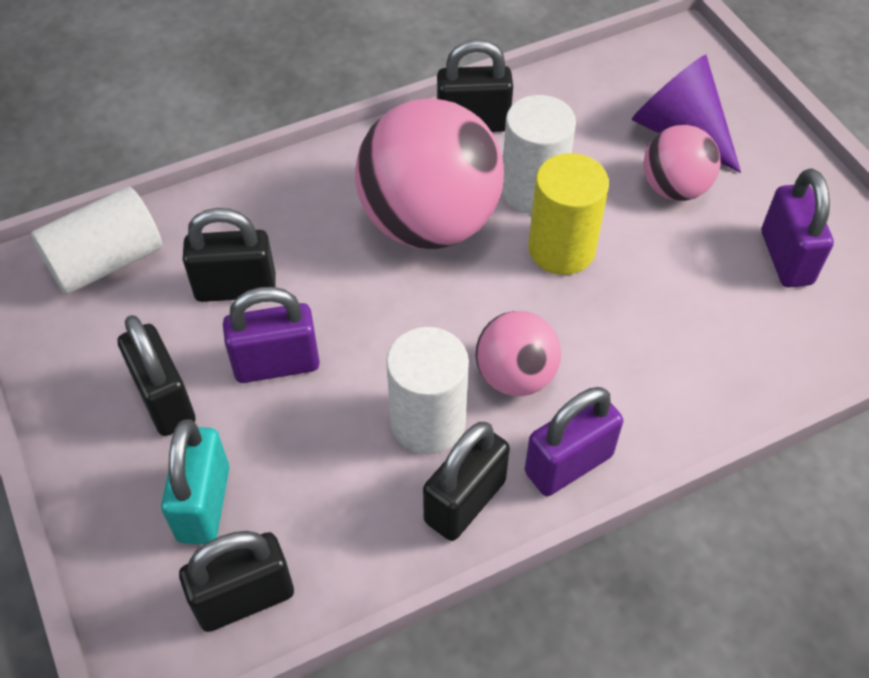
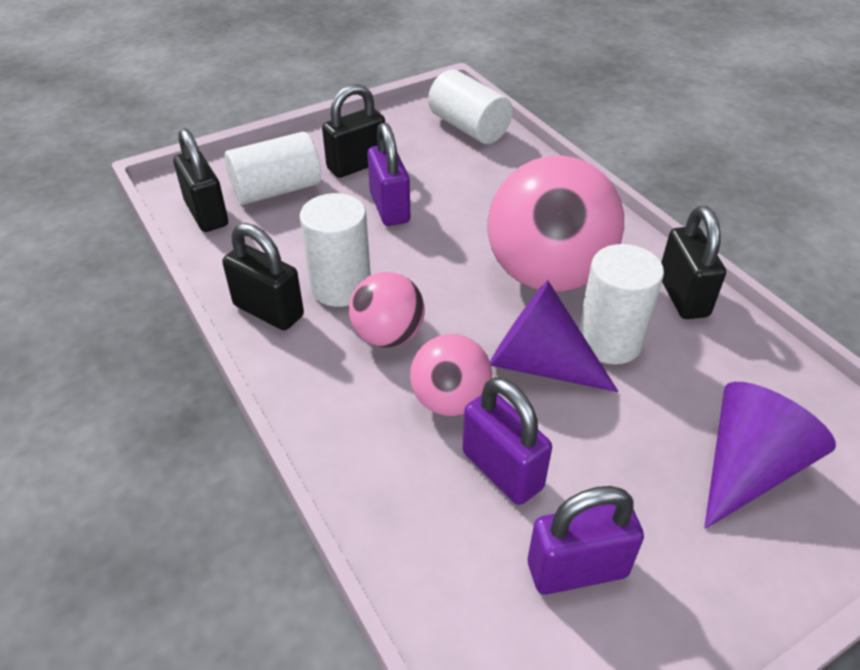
camera: 85 degrees right, 10 degrees down
turquoise padlock [161,419,229,544] -> white cylinder [224,132,321,205]
black padlock [183,208,276,302] -> none
purple padlock [525,387,623,496] -> purple padlock moved to [462,377,552,505]
yellow cylinder [528,153,609,275] -> purple cone [490,281,618,392]
pink ball [643,125,721,201] -> pink ball moved to [410,334,492,416]

